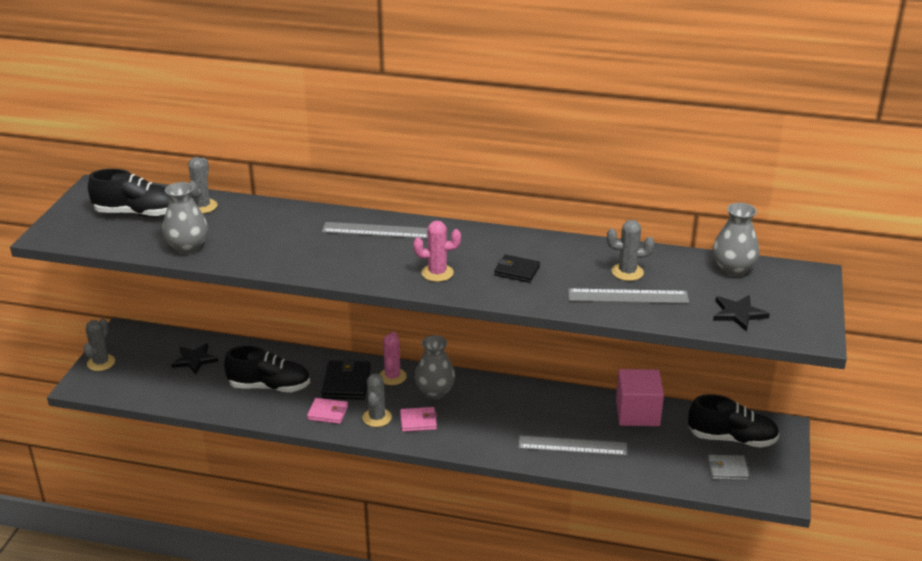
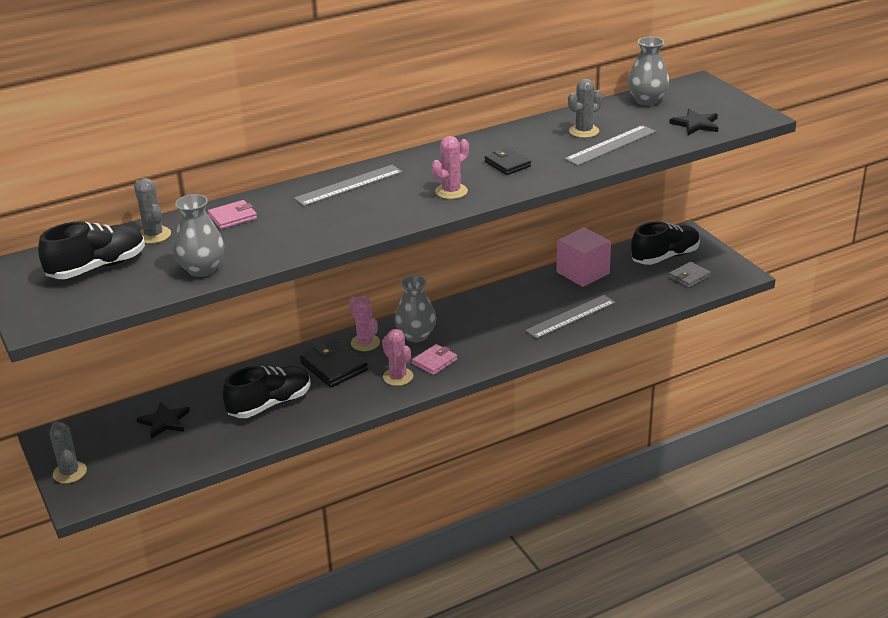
camera: 40 degrees left, 0 degrees up
pink wallet [307,398,348,424] -> pink wallet moved to [208,200,257,229]
grey cactus [363,373,392,427] -> pink cactus [382,329,413,386]
black wallet [494,254,540,283] -> black wallet turned 75 degrees clockwise [484,148,531,175]

